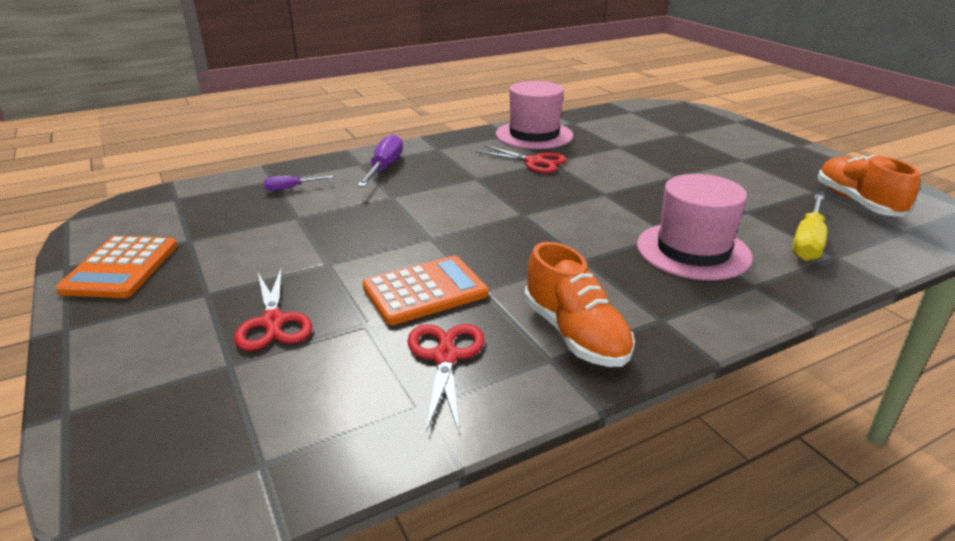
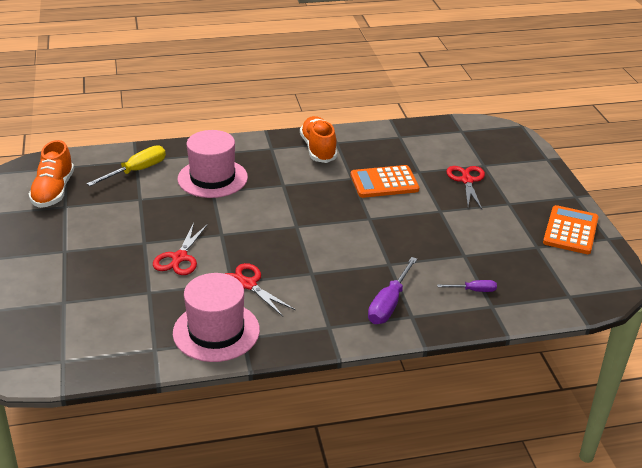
camera: 165 degrees left, 5 degrees up
red scissors [407,324,484,432] -> red scissors moved to [153,223,208,275]

